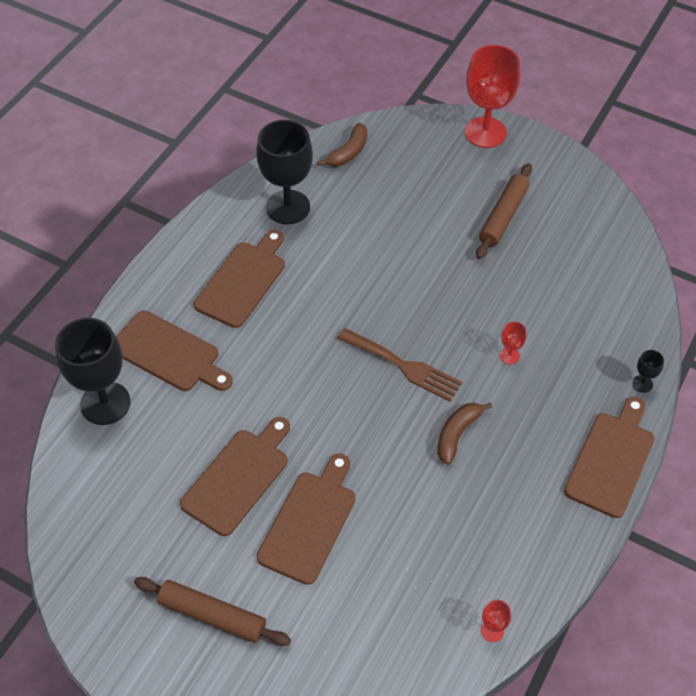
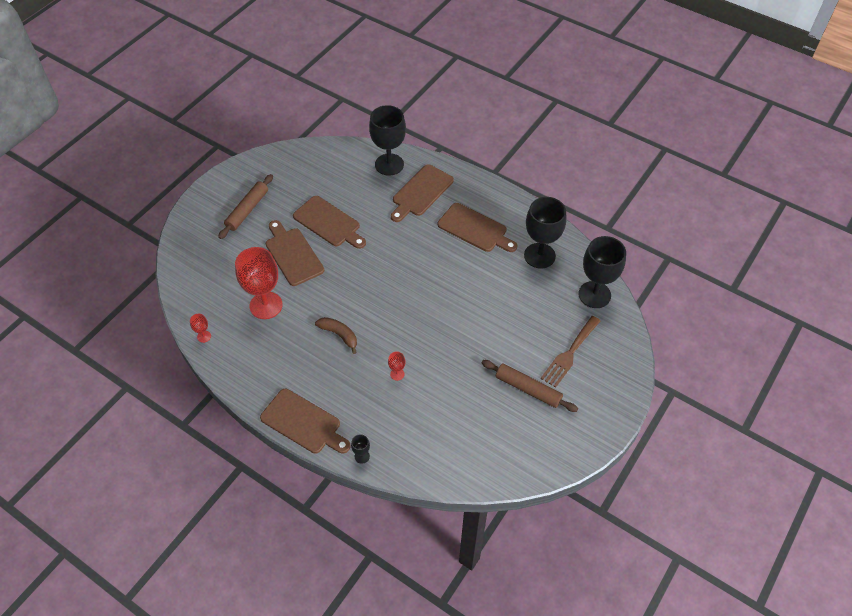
camera: 95 degrees right, 0 degrees up
brown cutting board [257,453,356,585] -> brown cutting board turned 150 degrees counterclockwise [266,220,324,286]
brown banana [317,123,367,167] -> black goblet [579,236,626,308]
brown fork [337,328,462,401] -> brown fork moved to [541,316,600,388]
red goblet [465,45,520,148] -> red goblet moved to [235,247,283,319]

